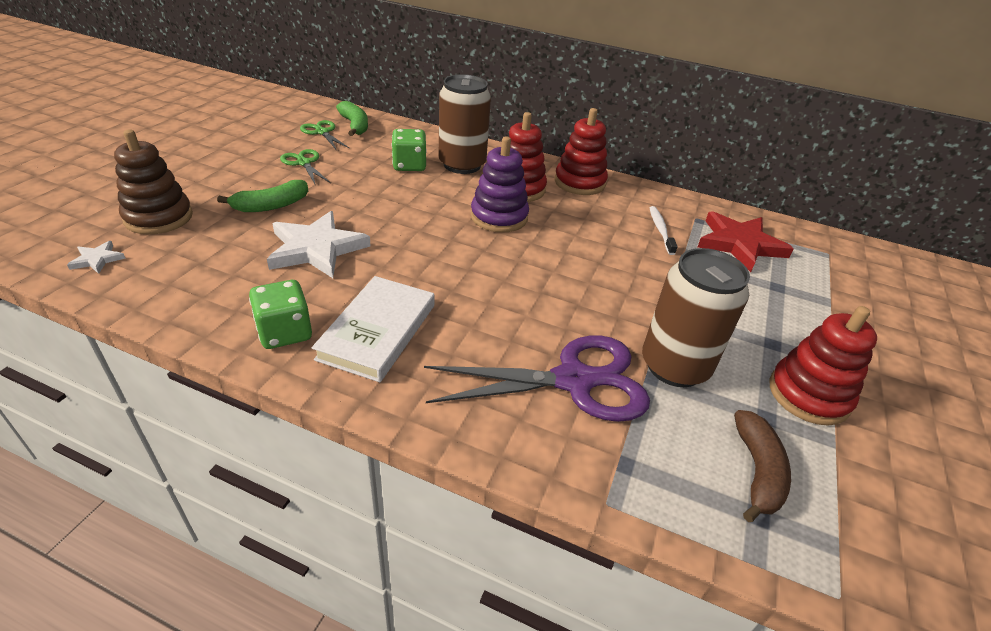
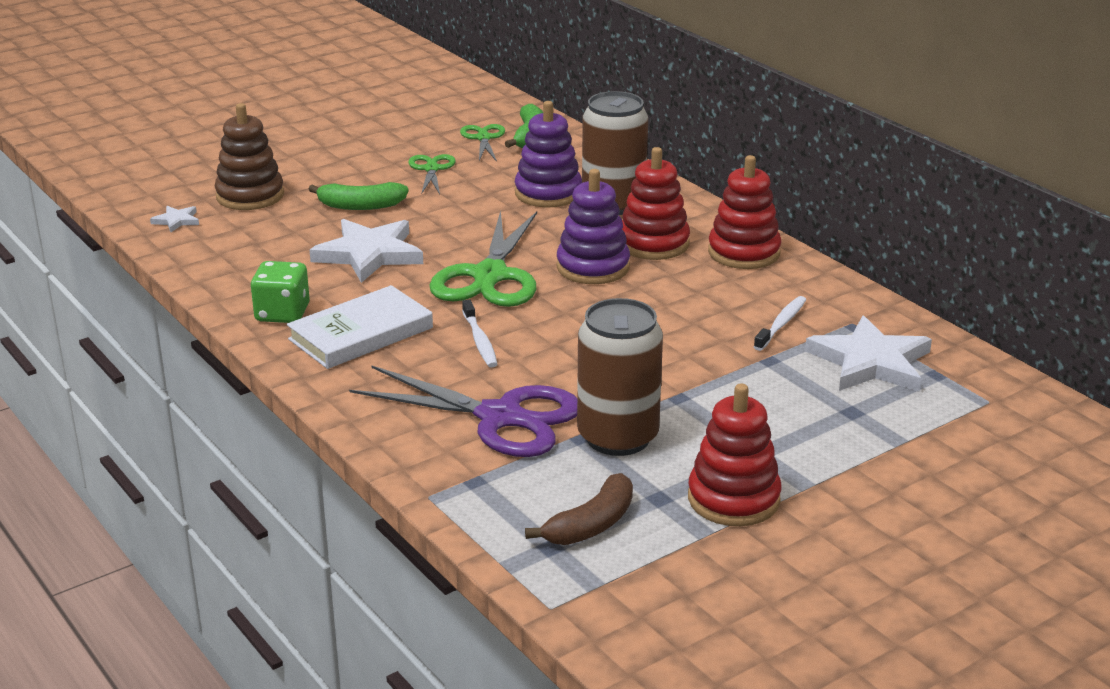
camera: 35 degrees right, 10 degrees down
green dice [391,129,427,171] -> purple stacking toy [515,101,582,207]
red star [698,211,794,272] -> white star [805,316,932,391]
none -> green scissors [429,210,537,307]
none -> white toothbrush [462,300,497,368]

